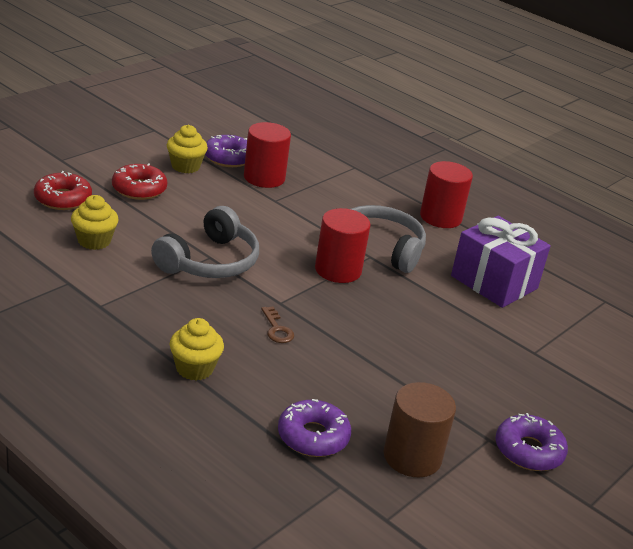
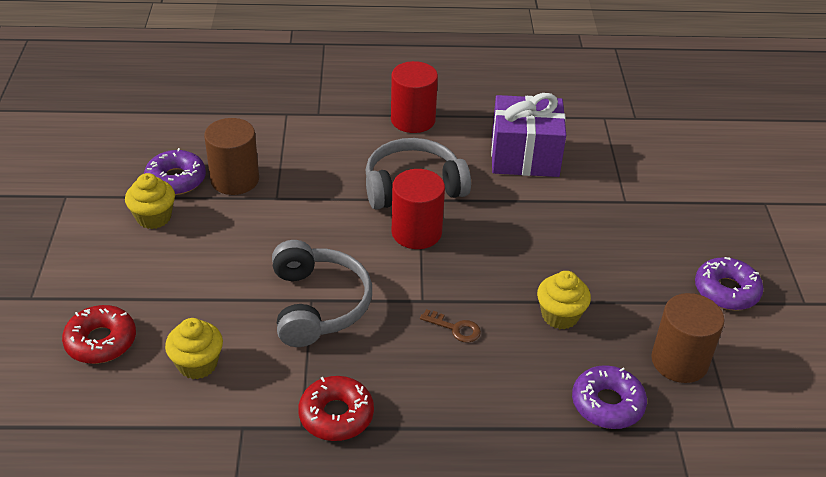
camera: 40 degrees left, 10 degrees up
red donut [112,163,167,200] -> red donut moved to [298,376,374,441]
yellow cupcake [170,318,224,381] -> yellow cupcake moved to [537,271,591,329]
red cylinder [244,122,291,188] -> brown cylinder [204,118,259,195]

